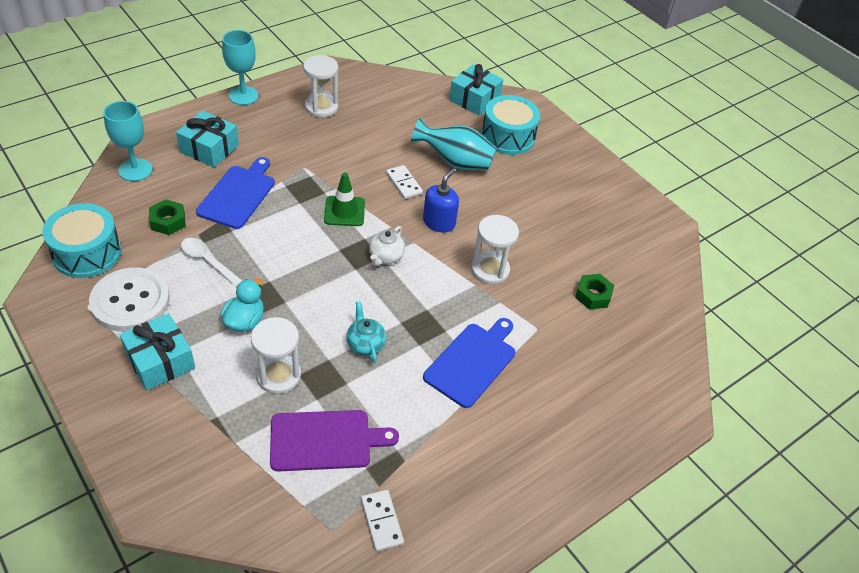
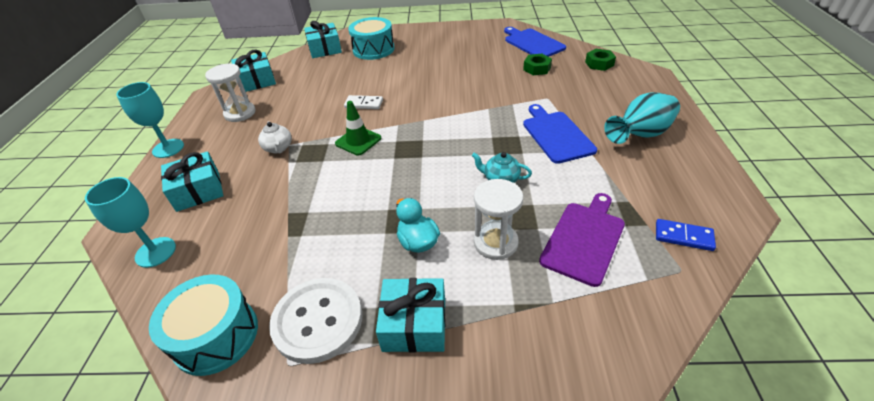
camera: 45 degrees left, 5 degrees down
green nut [149,199,186,235] -> green nut moved to [585,49,616,71]
white spoon [181,238,243,287] -> none
blue cutting board [196,157,275,229] -> blue cutting board moved to [504,27,566,57]
white domino [361,490,404,551] -> blue domino [656,219,716,251]
white teapot [369,226,405,266] -> white teapot moved to [258,121,292,153]
turquoise vase [411,118,497,170] -> turquoise vase moved to [604,92,680,144]
blue soap dispenser [423,168,459,232] -> none
white hourglass [471,215,519,284] -> none
none -> turquoise gift [231,50,276,92]

